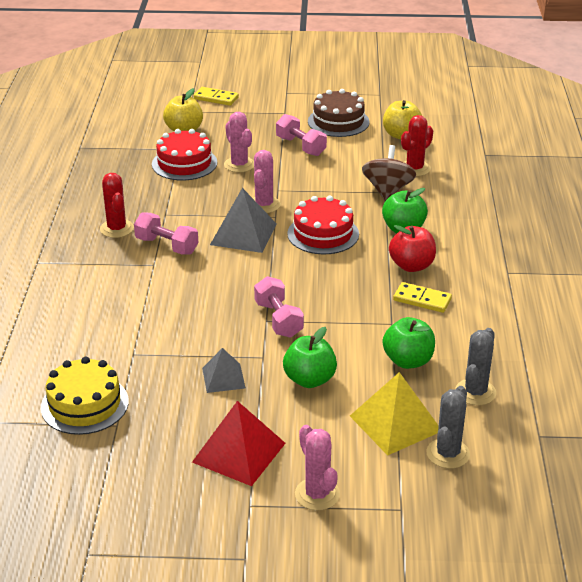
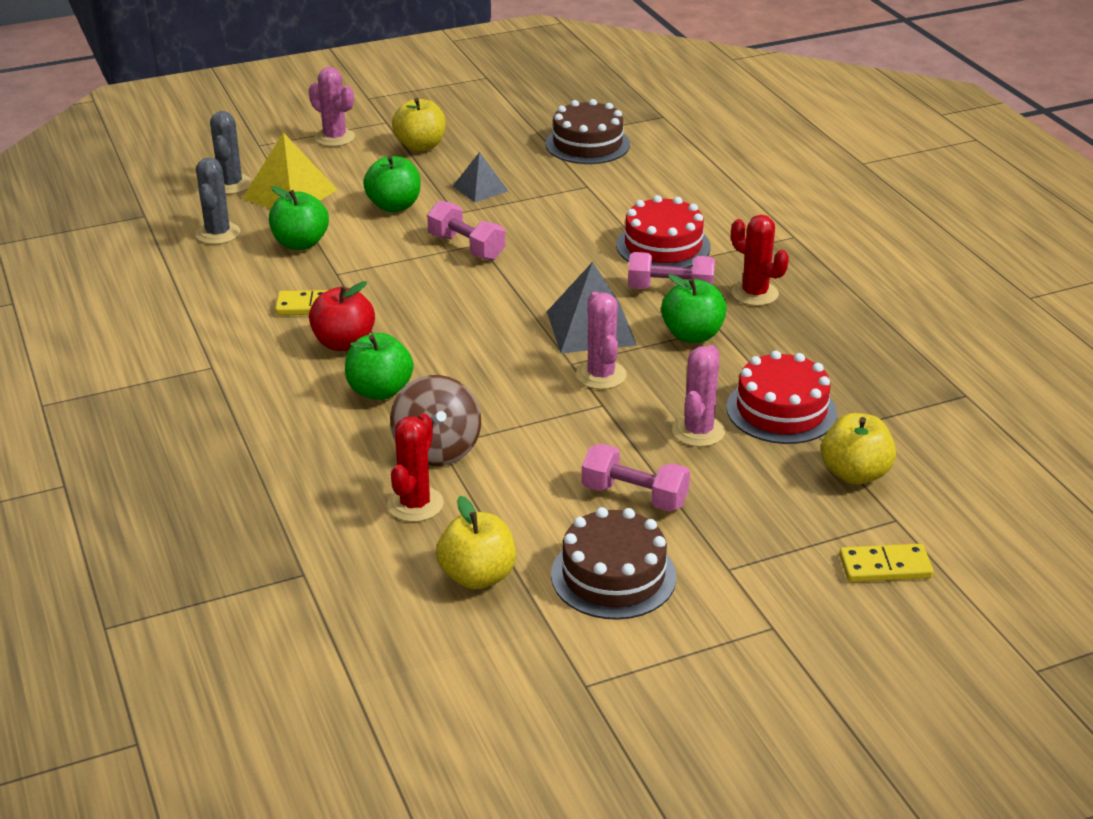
camera: 155 degrees right, 0 degrees up
yellow cake [41,356,129,435] -> brown cake [545,99,630,164]
red pyramid [192,401,286,486] -> yellow apple [392,98,446,152]
pink cactus [224,112,254,173] -> pink cactus turned 75 degrees clockwise [672,345,725,447]
red cake [287,196,359,254] -> red cake moved to [616,195,711,267]
none -> green apple [661,274,727,343]

